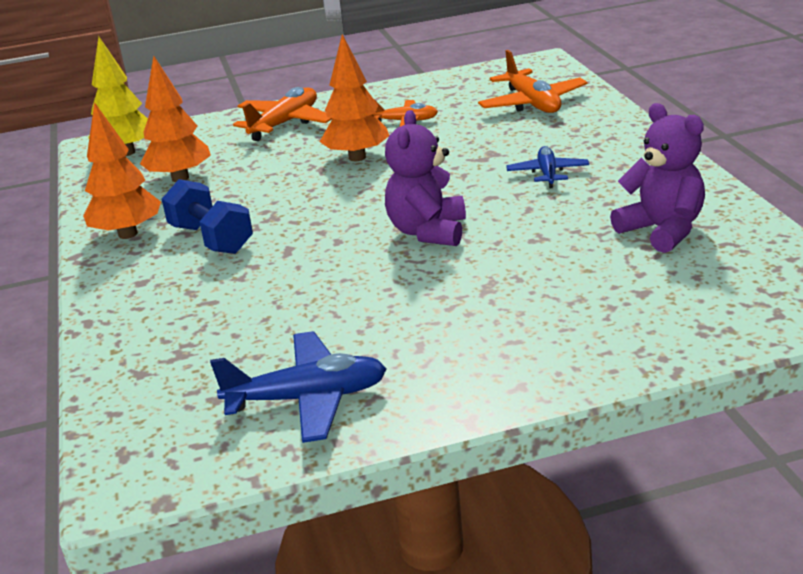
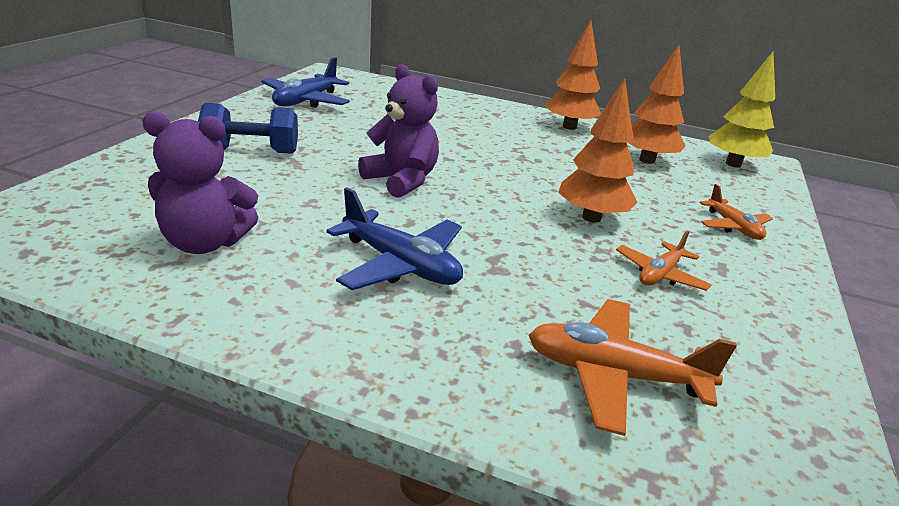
camera: 120 degrees right, 0 degrees up
blue dumbbell [162,179,253,254] -> blue dumbbell moved to [198,103,298,154]
orange plane [233,87,333,141] -> orange plane [699,184,773,240], size x0.62
blue plane [506,146,589,188] -> blue plane [326,187,463,290], size x1.61

